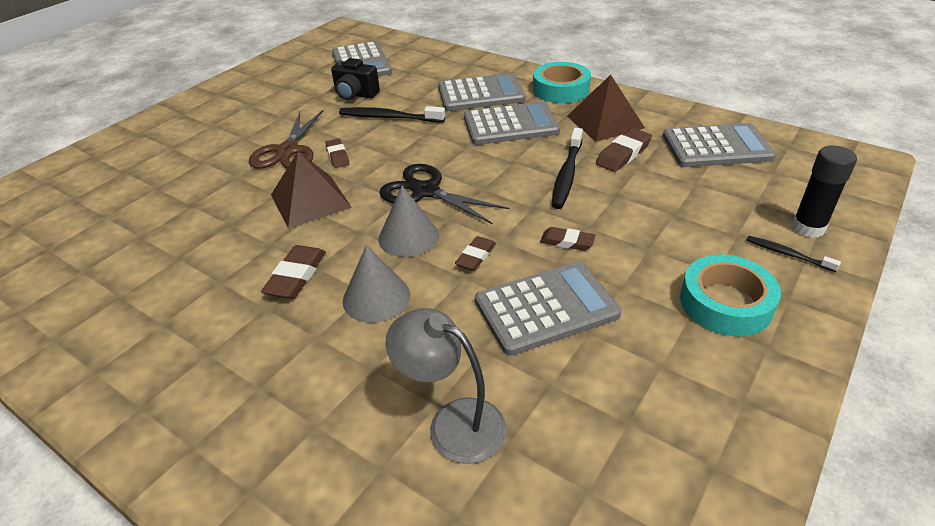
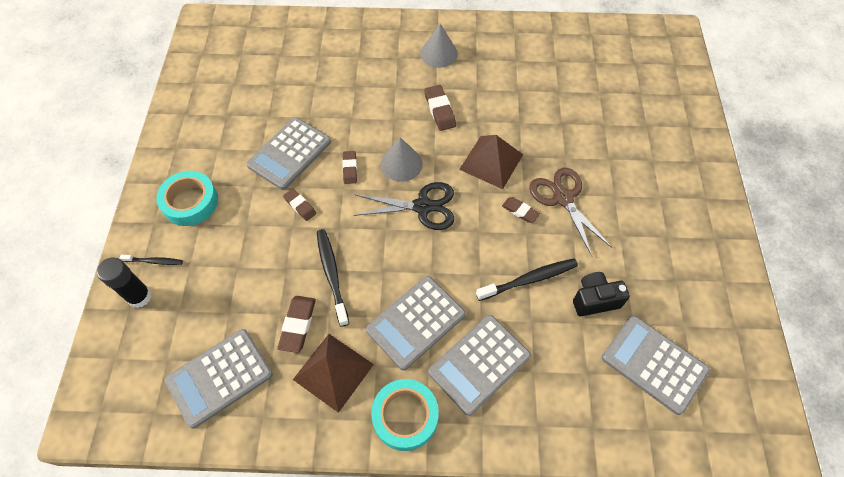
camera: 145 degrees right, 20 degrees up
grey cone [343,245,410,323] -> grey cone moved to [420,24,458,68]
grey lamp [385,308,507,464] -> none
brown eraser [540,227,596,251] -> brown eraser turned 60 degrees clockwise [283,189,316,221]

